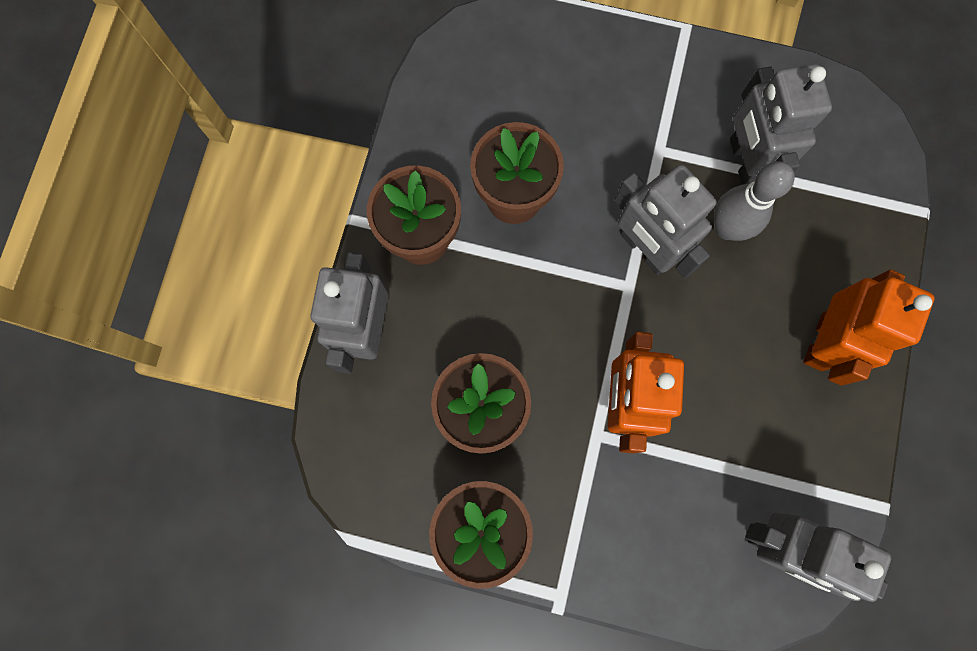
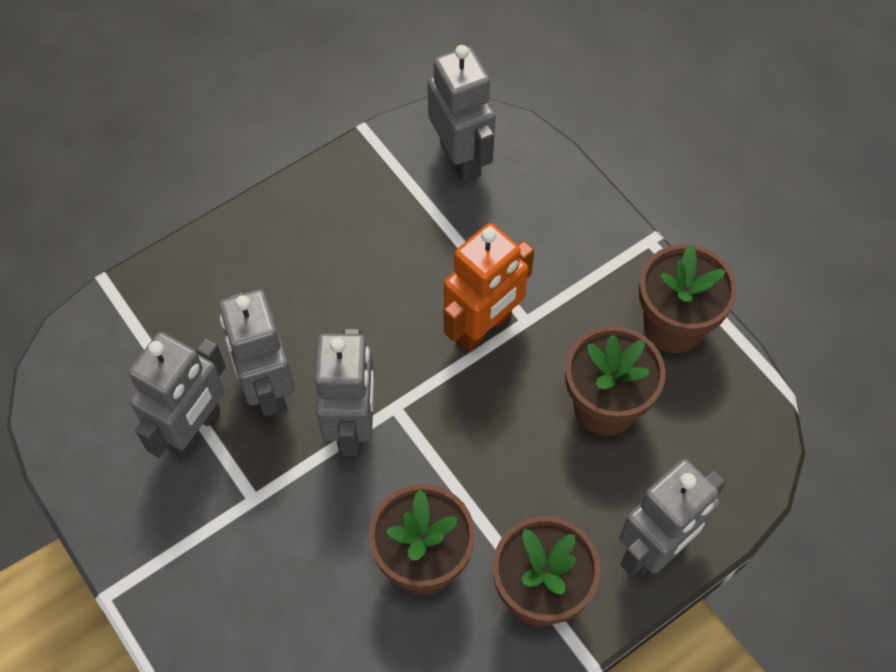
camera: 140 degrees left, 15 degrees down
grey bowling pin [714,161,795,241] -> grey robot [219,289,295,417]
orange robot [803,270,934,386] -> none

